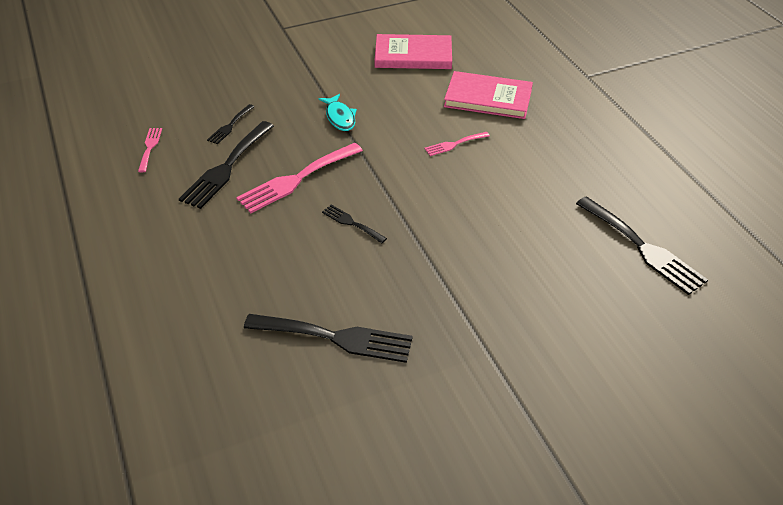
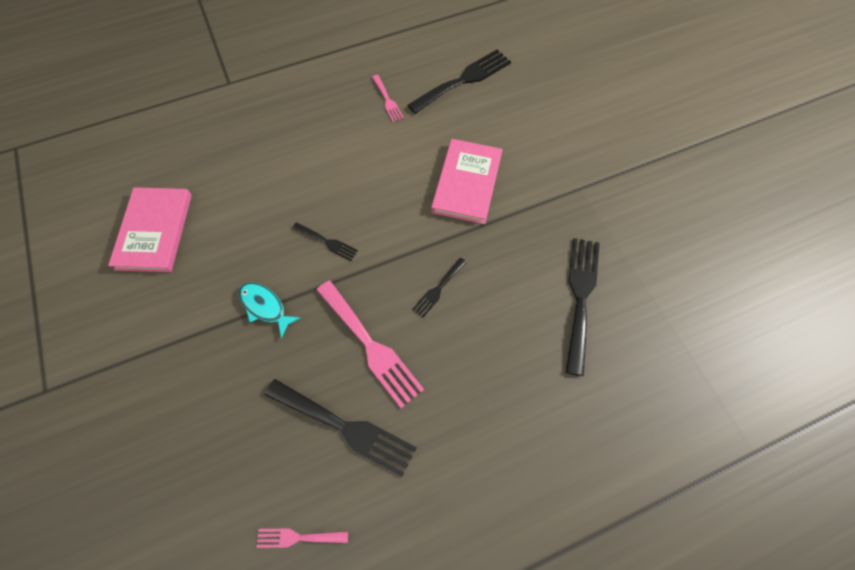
camera: 90 degrees left, 20 degrees up
black fork [207,104,254,144] -> black fork moved to [292,222,358,261]
turquoise fish [318,94,357,131] -> turquoise fish turned 120 degrees counterclockwise [239,282,301,338]
pink fork [424,132,490,156] -> pink fork moved to [372,75,404,122]
pink book [444,71,533,119] -> pink book moved to [431,139,503,224]

